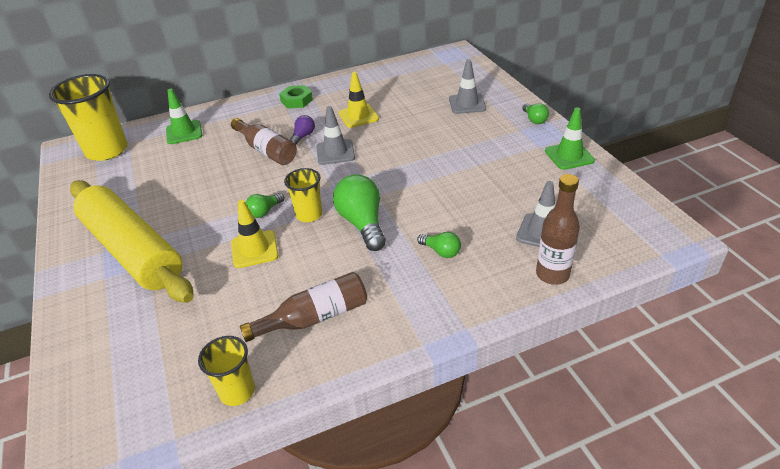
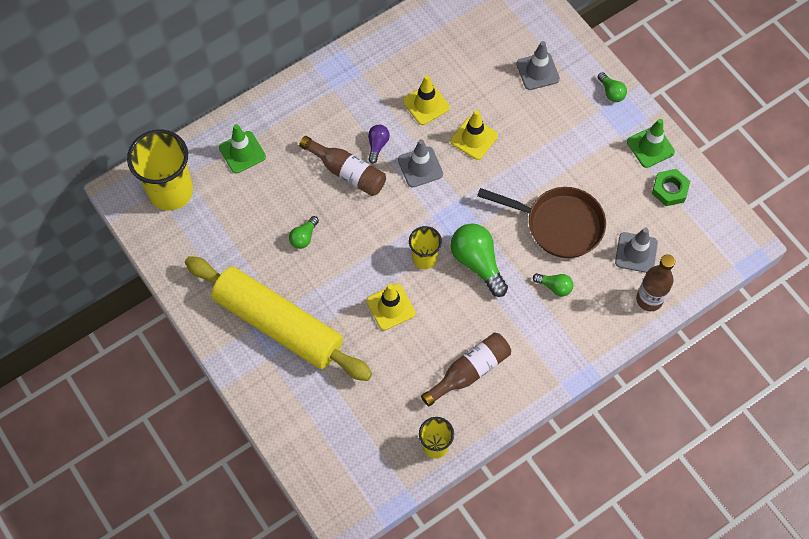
camera: 15 degrees left, 25 degrees up
green light bulb [246,193,284,218] -> green light bulb moved to [289,216,319,249]
green nut [279,85,313,109] -> green nut moved to [652,169,690,206]
none -> yellow traffic cone [450,110,498,160]
none -> brown pan [477,187,606,258]

